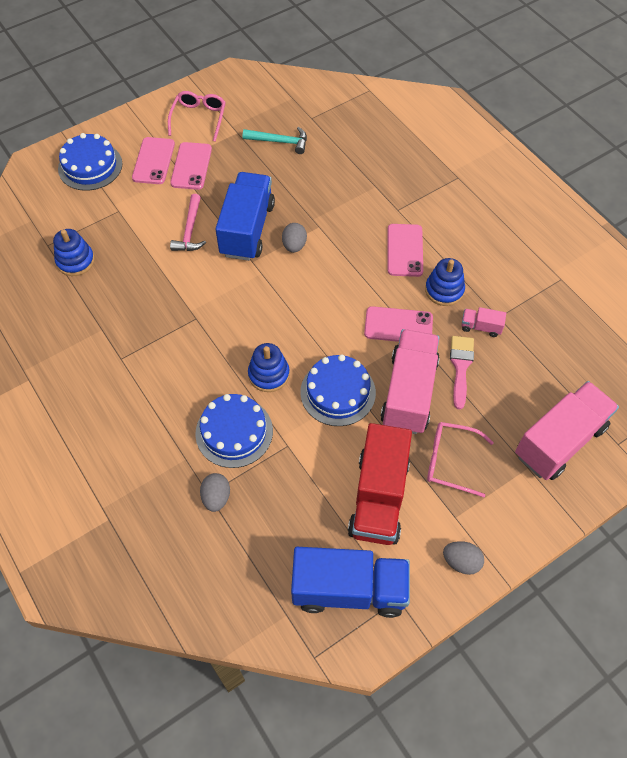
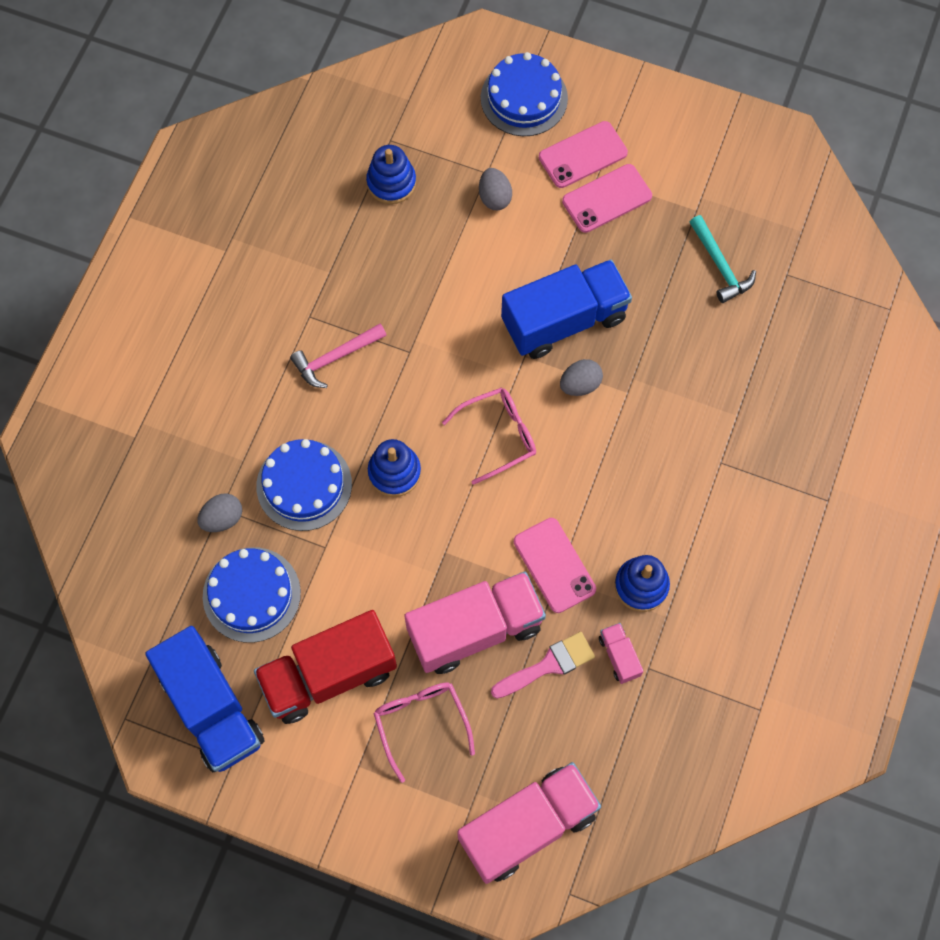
camera: 55 degrees right, 10 degrees up
pink glasses [168,91,226,142] -> pink glasses moved to [442,387,536,485]
pink hammer [170,194,206,251] -> pink hammer moved to [290,324,387,388]
blue cake [300,354,376,426] -> blue cake moved to [203,547,301,643]
pink phone [387,224,423,277] -> none
grey egg [443,541,484,575] -> grey egg moved to [479,168,512,210]
pink truck [515,381,619,480] -> pink truck turned 45 degrees counterclockwise [457,762,601,884]

